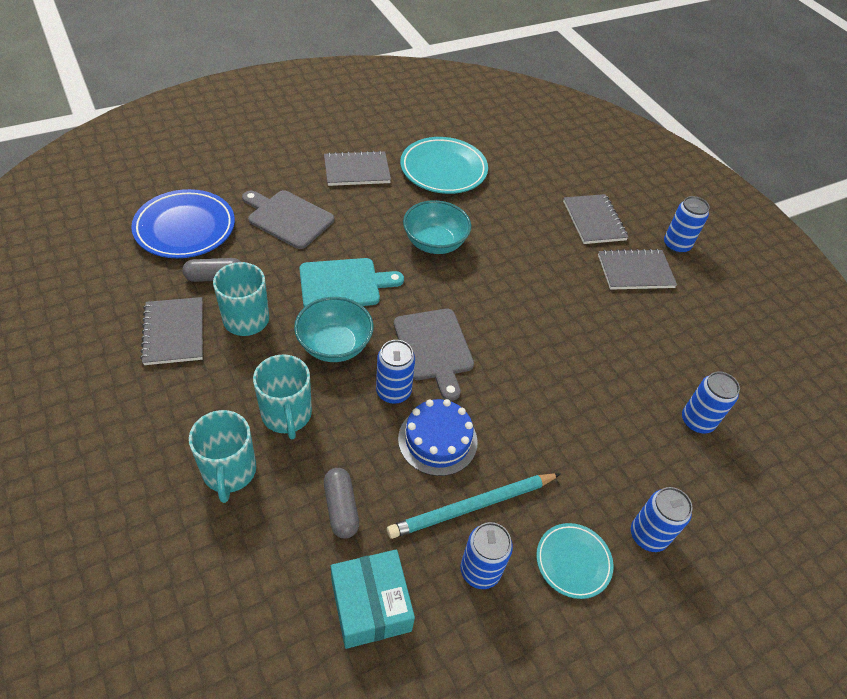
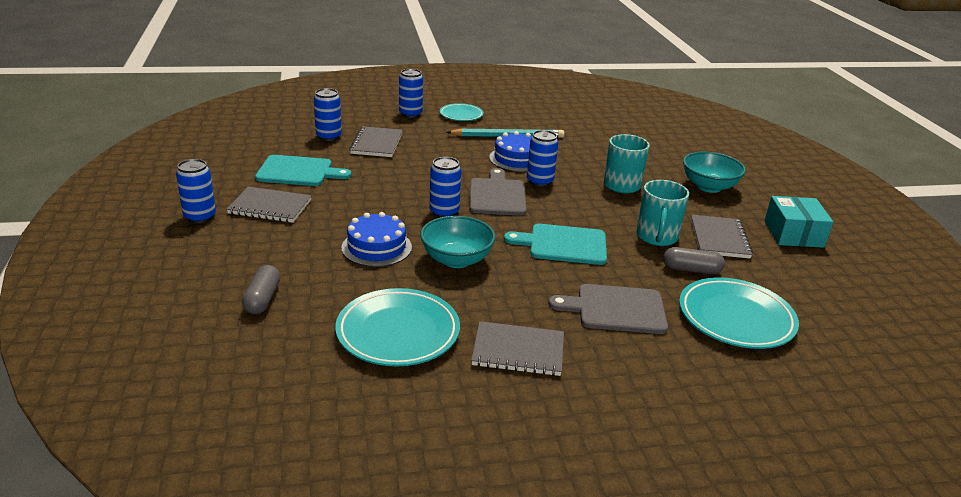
camera: 160 degrees left, 20 degrees down
blue plate [131,189,235,258] -> turquoise plate [679,277,799,349]
turquoise mug [189,410,256,503] -> none
grey cutting board [242,190,334,249] -> grey cutting board turned 135 degrees clockwise [548,284,668,334]
turquoise bowl [294,297,374,362] -> turquoise bowl moved to [683,152,746,193]
grey capsule [324,468,359,538] -> grey capsule moved to [242,265,280,314]
turquoise box [331,549,415,649] -> turquoise box moved to [764,196,833,248]
blue can [461,522,513,589] -> blue can moved to [429,157,461,218]
grey notebook [563,194,628,244] -> grey notebook moved to [349,126,403,157]
none -> turquoise cutting board [255,155,351,186]
none -> blue cake [341,212,412,267]

